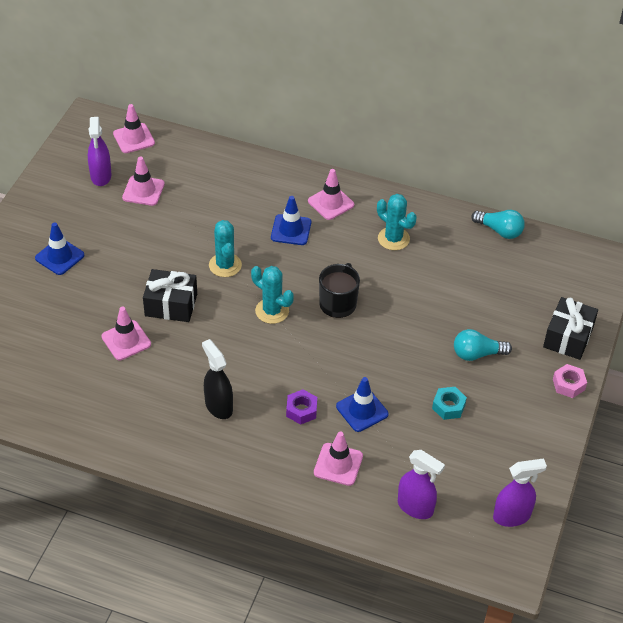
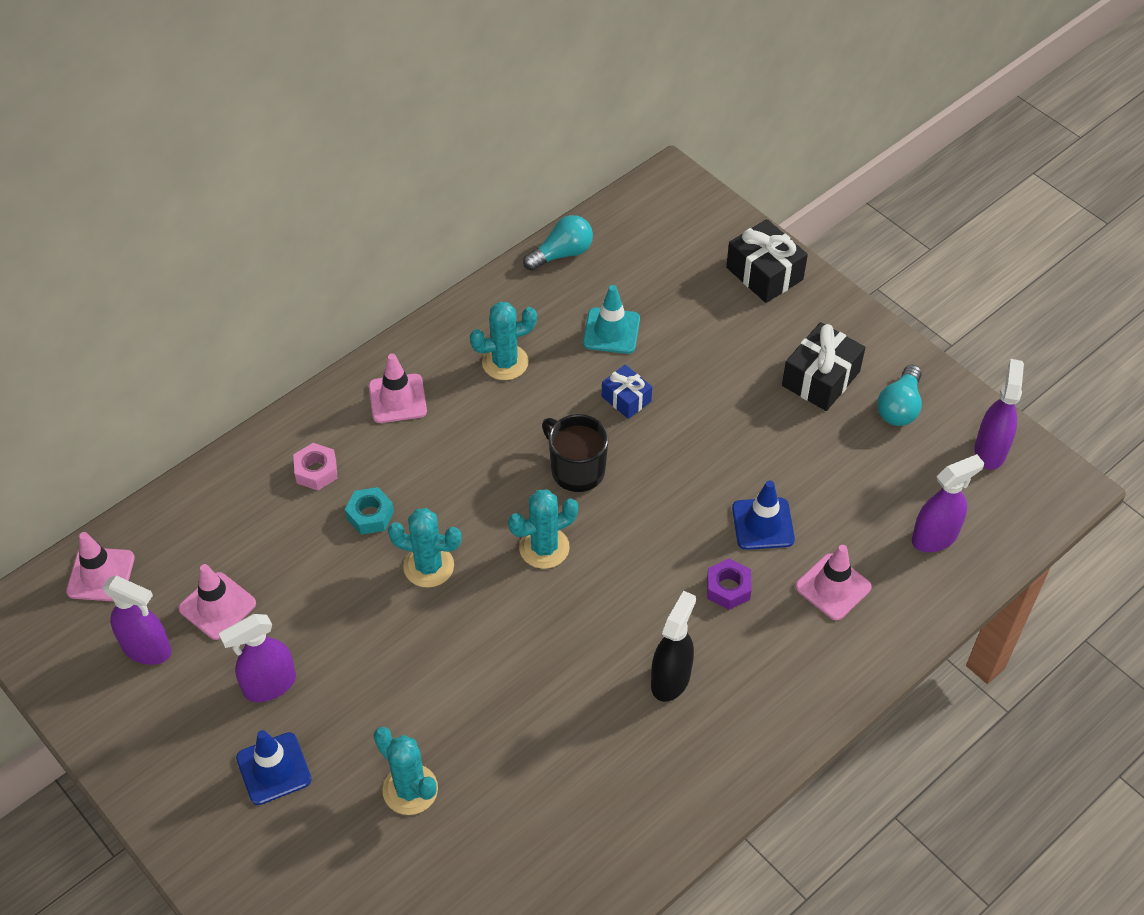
camera: 60 degrees left, 5 degrees up
pink traffic cone [101,307,151,360] -> none
black gift [143,269,197,322] -> black gift moved to [782,322,866,411]
black spray bottle [202,339,233,419] -> black spray bottle turned 120 degrees clockwise [651,591,696,702]
blue traffic cone [271,196,311,245] -> none
turquoise nut [432,387,467,420] -> turquoise nut moved to [345,487,394,535]
turquoise light bulb [454,329,512,361] -> turquoise light bulb moved to [877,365,922,426]
pink nut [553,364,587,398] -> pink nut moved to [293,443,338,491]
none -> purple spray bottle [219,614,296,702]
none -> turquoise cactus [373,727,438,815]
none -> turquoise traffic cone [583,285,640,354]
none -> blue gift [602,365,652,419]

